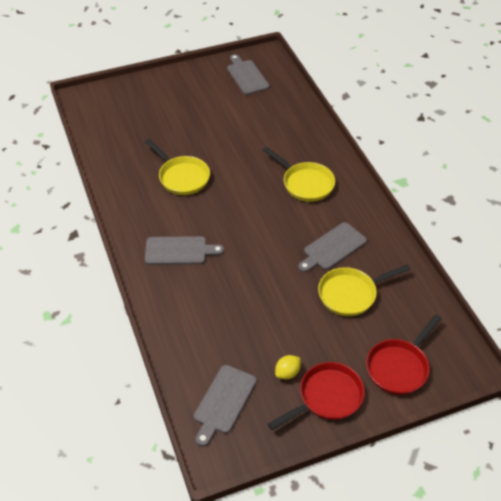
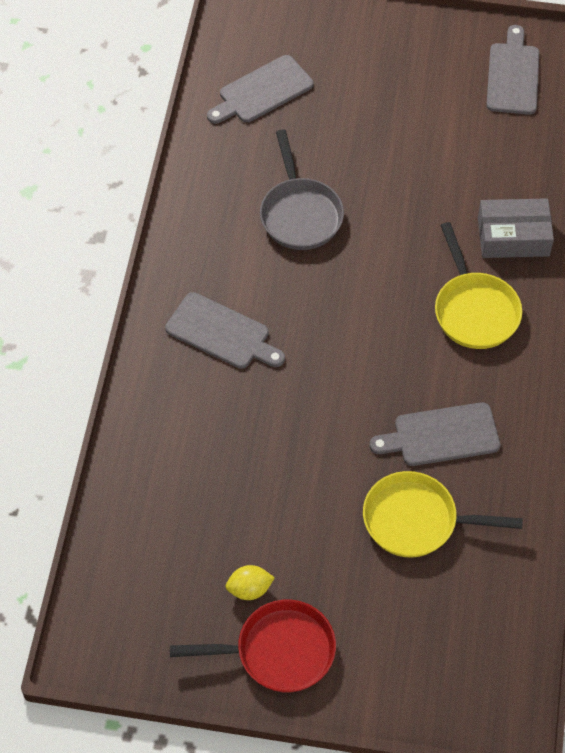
camera: 30 degrees right, 10 degrees up
yellow pan [145,139,210,195] -> grey pan [260,129,344,250]
grey cutting board [194,365,257,447] -> grey cutting board moved to [207,55,314,124]
red pan [366,314,442,395] -> none
none -> grey box [478,198,554,258]

